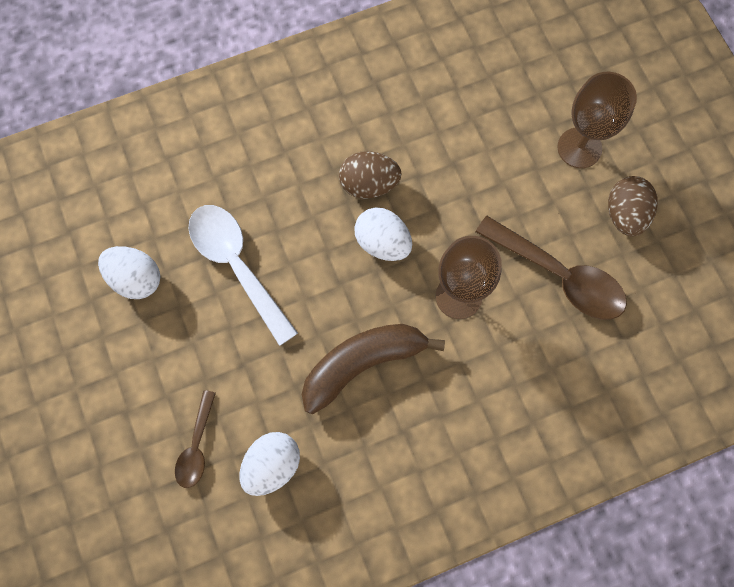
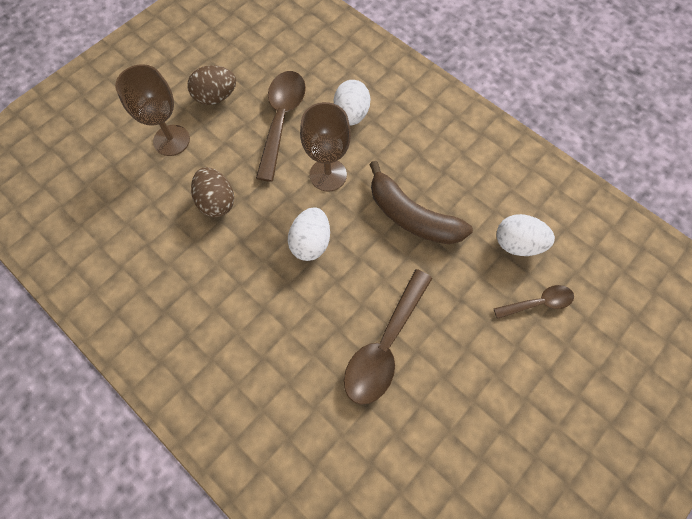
camera: 115 degrees left, 5 degrees down
white egg [98,246,160,299] -> white egg moved to [334,80,371,125]
white spoon [189,205,298,346] -> brown spoon [344,269,432,405]
brown egg [339,151,402,199] -> brown egg moved to [191,167,234,217]

